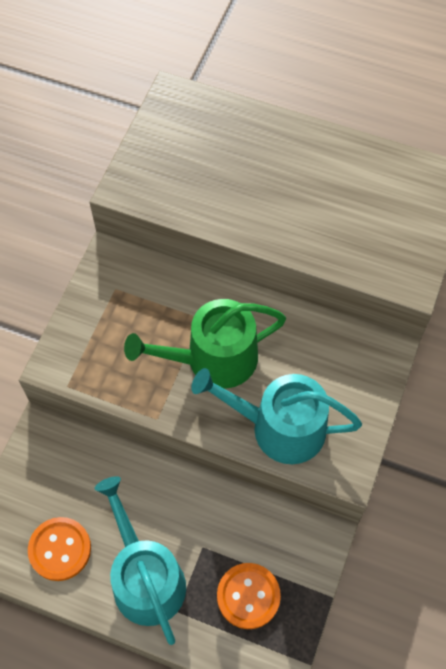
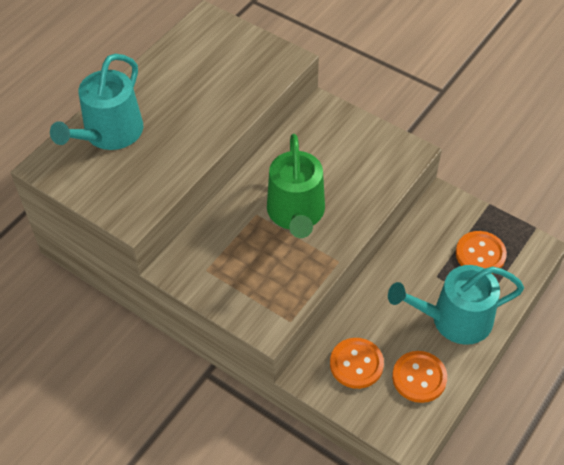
camera: 75 degrees left, 10 degrees down
turquoise watering can [191,368,362,464] -> turquoise watering can moved to [50,54,143,150]
none -> orange button [330,338,384,389]

